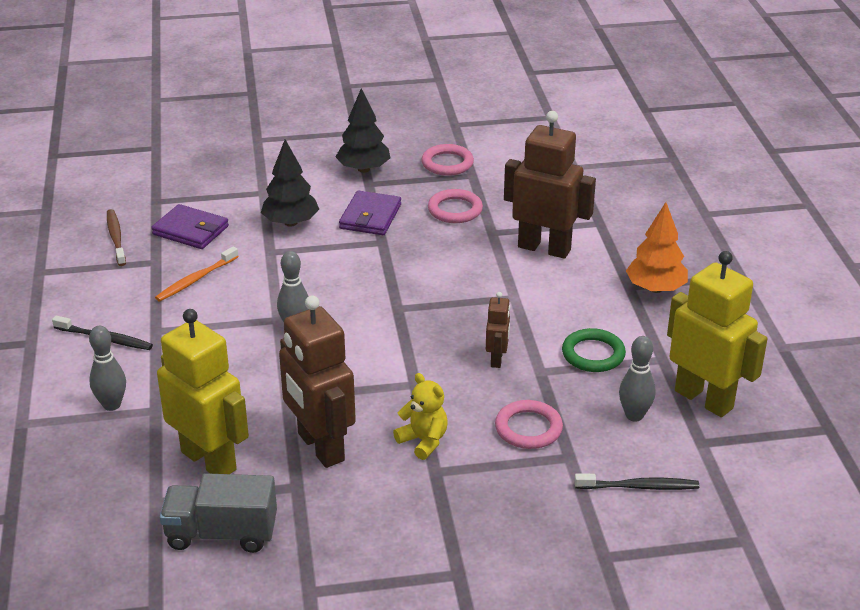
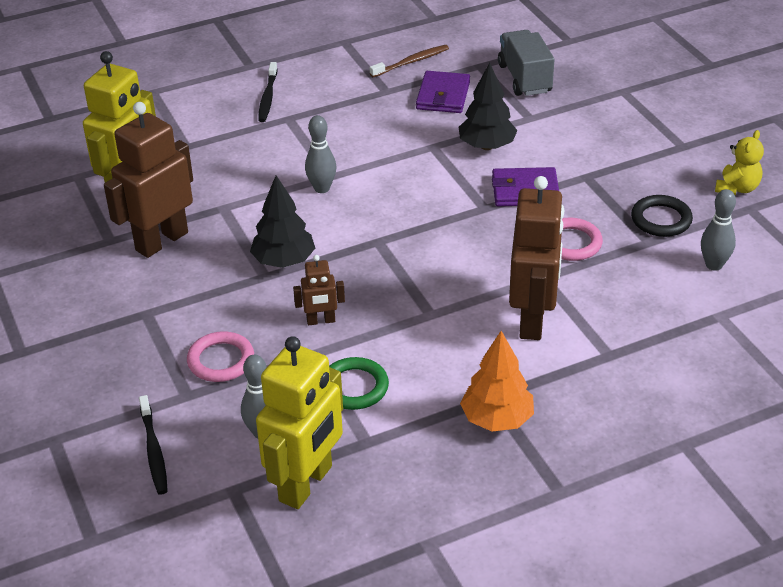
camera: 75 degrees right, 5 degrees up
grey bowling pin [89,326,126,411] -> grey bowling pin moved to [701,189,736,271]
orange toothbrush [155,246,239,301] -> none
grey truck [160,473,277,553] -> grey truck moved to [498,30,554,96]
black tree [336,88,390,173] -> black tree moved to [250,176,315,268]
yellow teddy bear [393,373,448,460] -> yellow teddy bear moved to [715,130,764,195]
pink ring [422,144,474,176] -> black ring [631,195,693,237]

